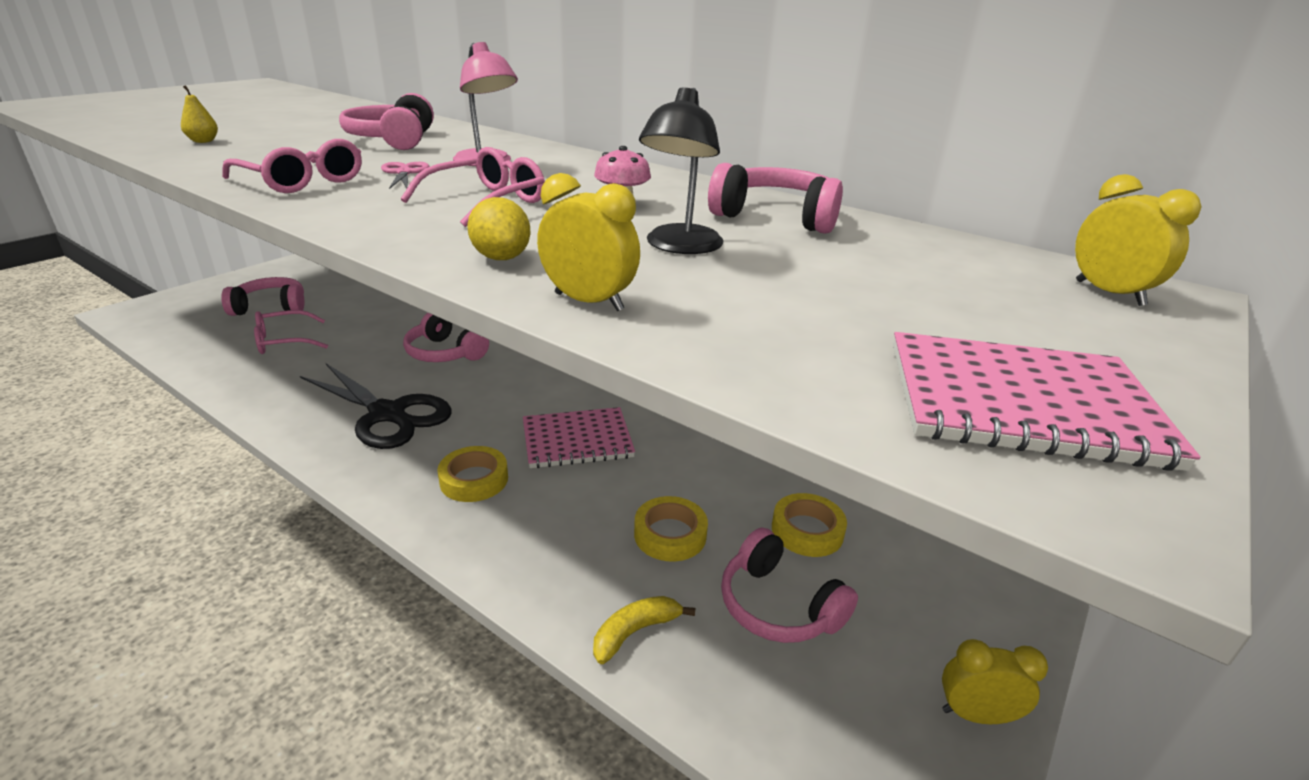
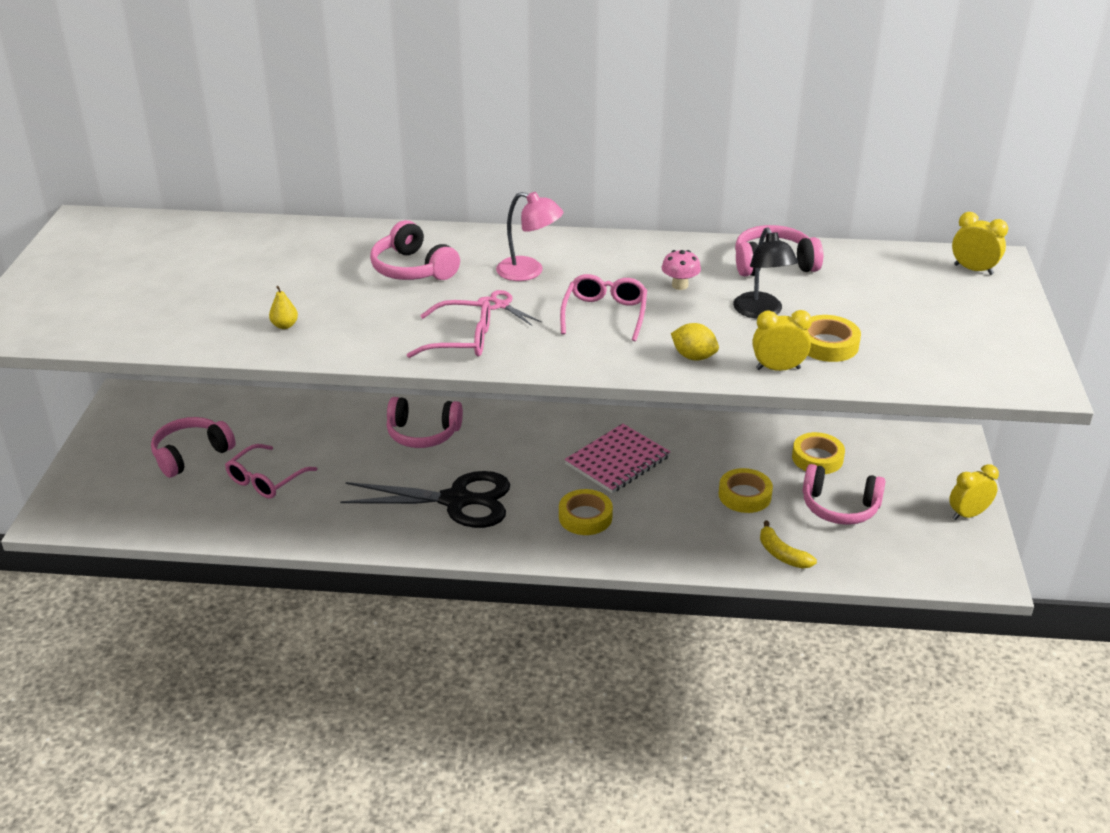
camera: 30 degrees left, 5 degrees up
yellow banana [593,596,695,664] -> yellow banana turned 60 degrees counterclockwise [760,520,817,569]
pink notebook [893,332,1201,471] -> none
none -> yellow tape [807,315,861,362]

